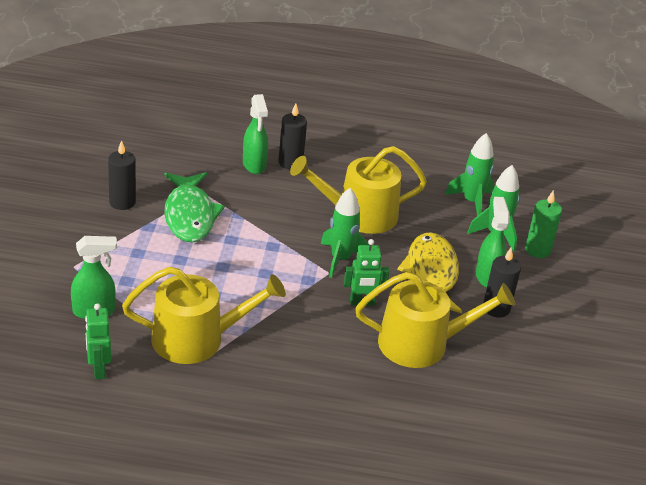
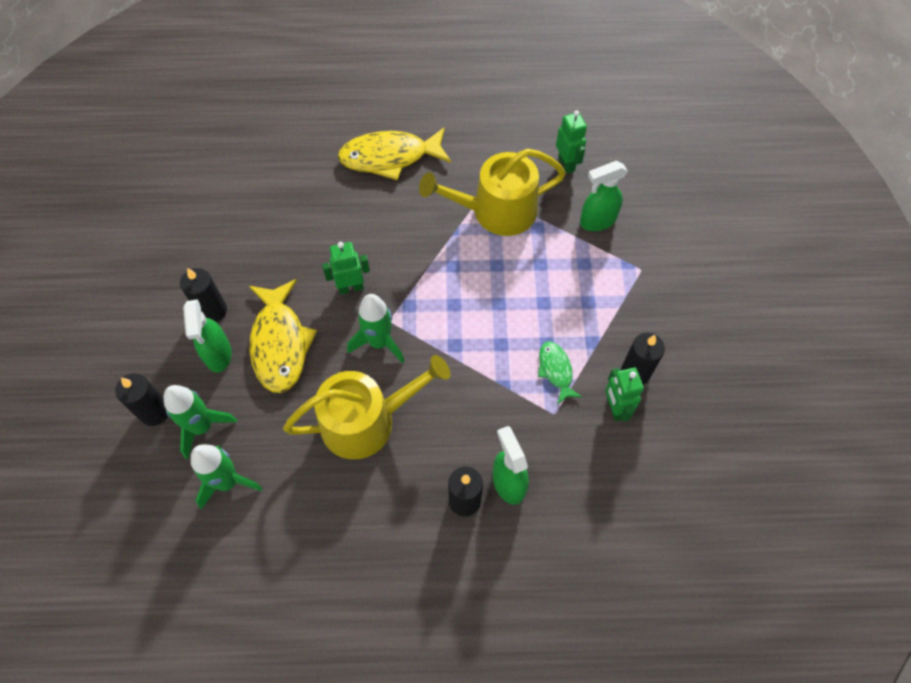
camera: 175 degrees right, 25 degrees up
green fish [164,172,225,242] -> green fish [538,341,582,404], size x0.53
yellow watering can [355,272,515,368] -> none
green candle [525,190,562,258] -> black candle [115,374,168,426]
none -> yellow fish [338,127,451,180]
none -> green robot [605,368,644,421]

